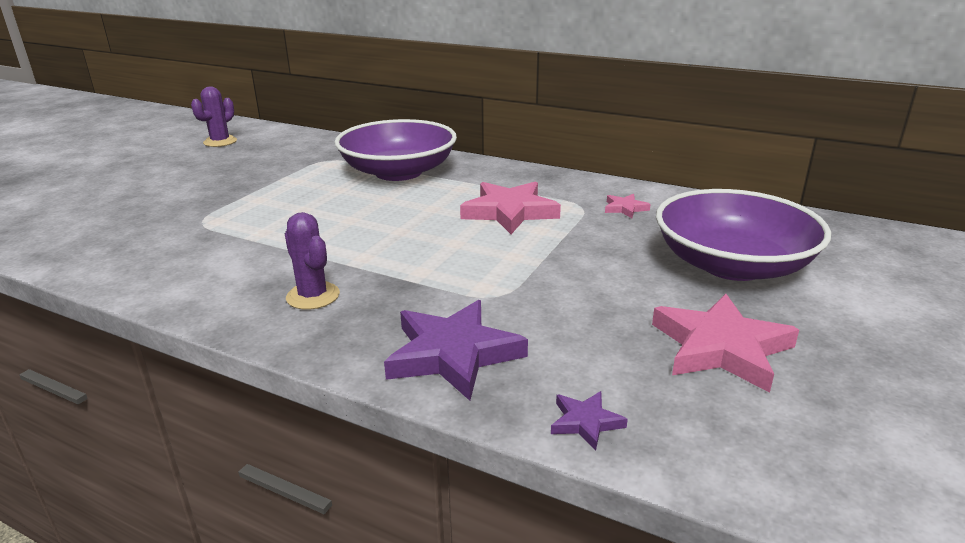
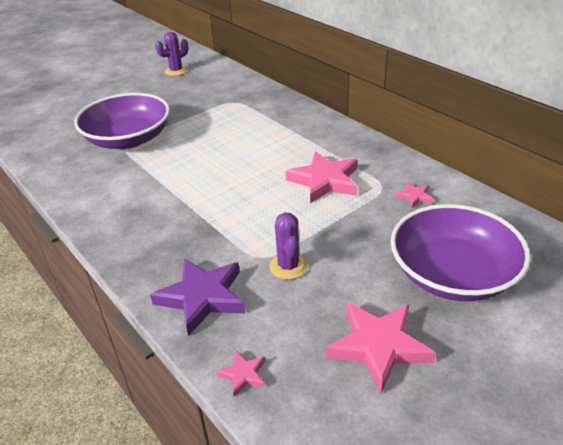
camera: 25 degrees right, 10 degrees up
purple cactus [285,212,340,310] -> purple cactus moved to [269,213,308,280]
purple bowl [335,119,457,181] -> purple bowl moved to [74,93,170,149]
purple star [551,391,628,451] -> pink star [216,351,265,397]

